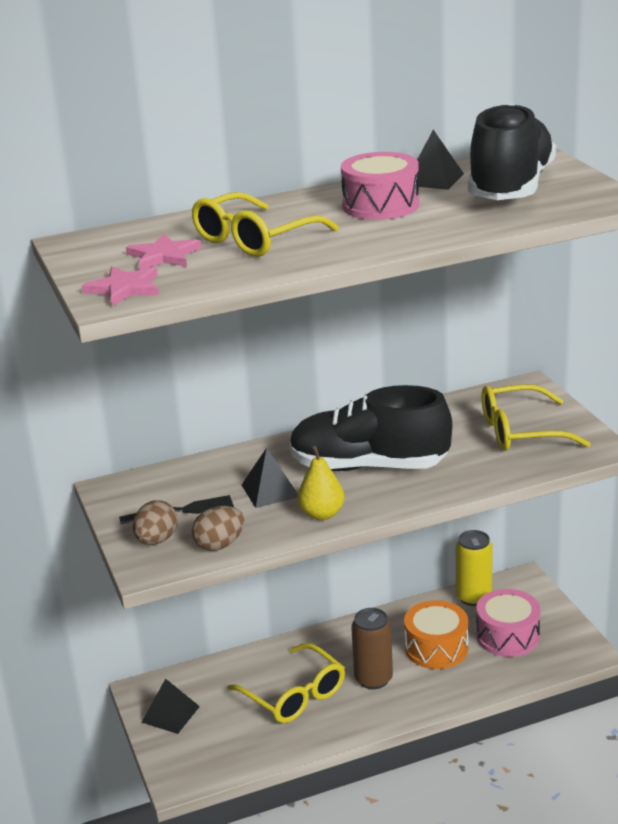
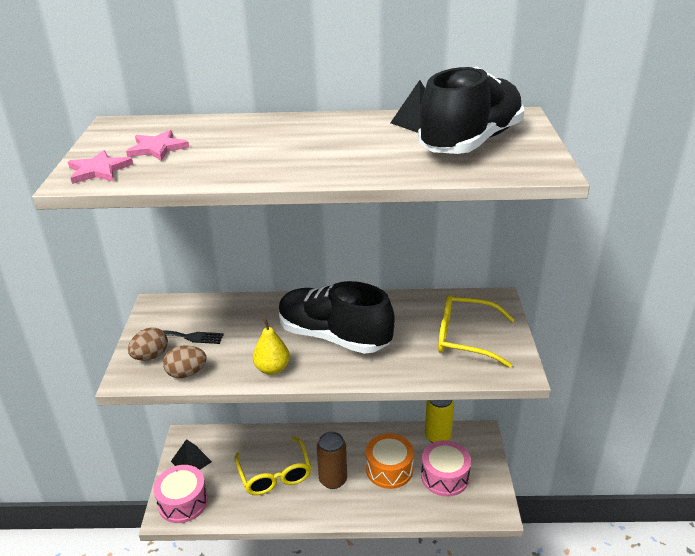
camera: 20 degrees right, 5 degrees up
yellow glasses [192,192,339,257] -> none
black pyramid [242,448,298,508] -> none
pink drum [341,152,419,220] -> pink drum moved to [153,465,208,523]

